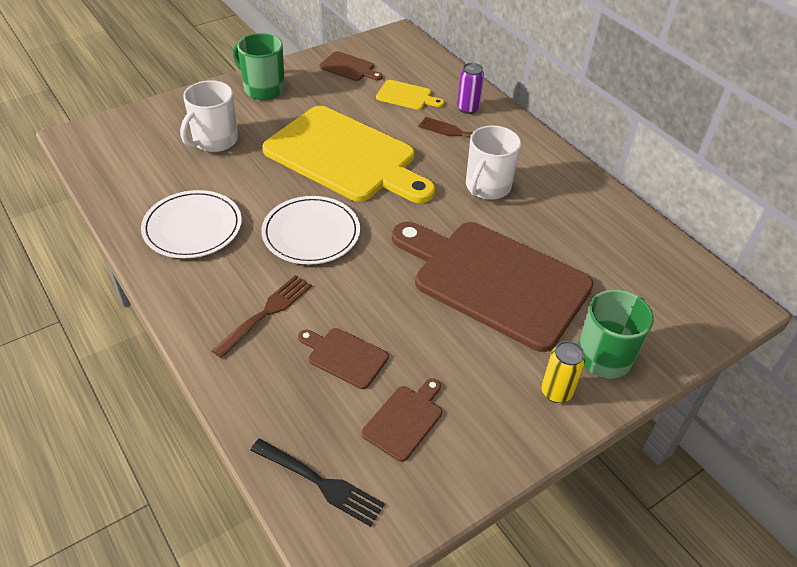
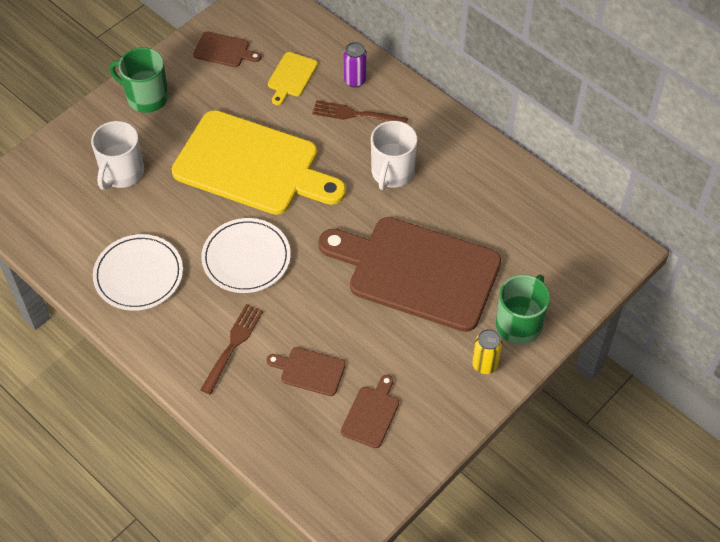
camera: 10 degrees left, 10 degrees up
black fork [250,439,385,527] -> none
yellow cutting board [376,80,444,110] -> yellow cutting board turned 105 degrees clockwise [268,52,318,105]

